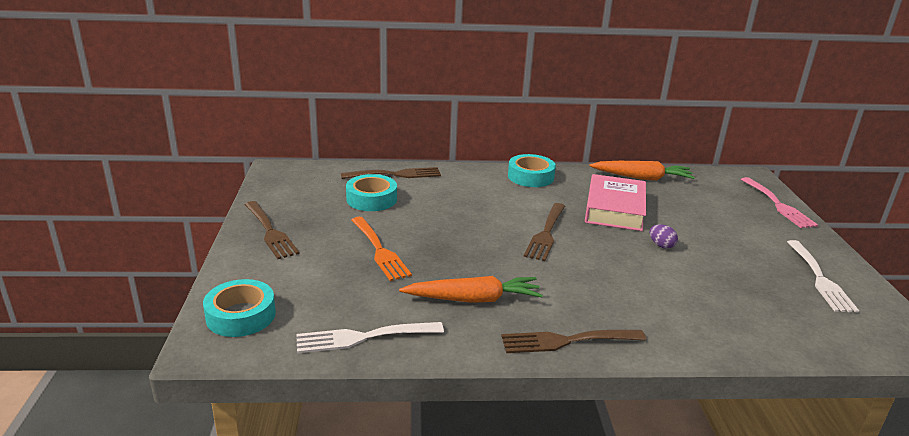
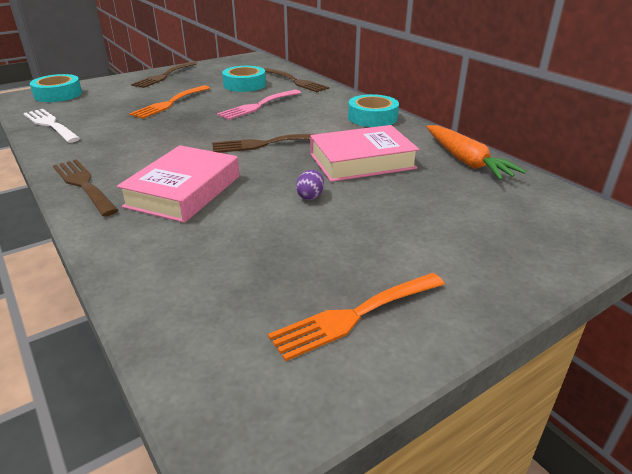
camera: 60 degrees right, 5 degrees up
orange carrot [399,276,543,303] -> none
pink fork [741,177,818,228] -> pink fork moved to [217,90,301,120]
white fork [787,240,859,313] -> orange fork [268,273,445,361]
none -> pink book [117,145,240,223]

